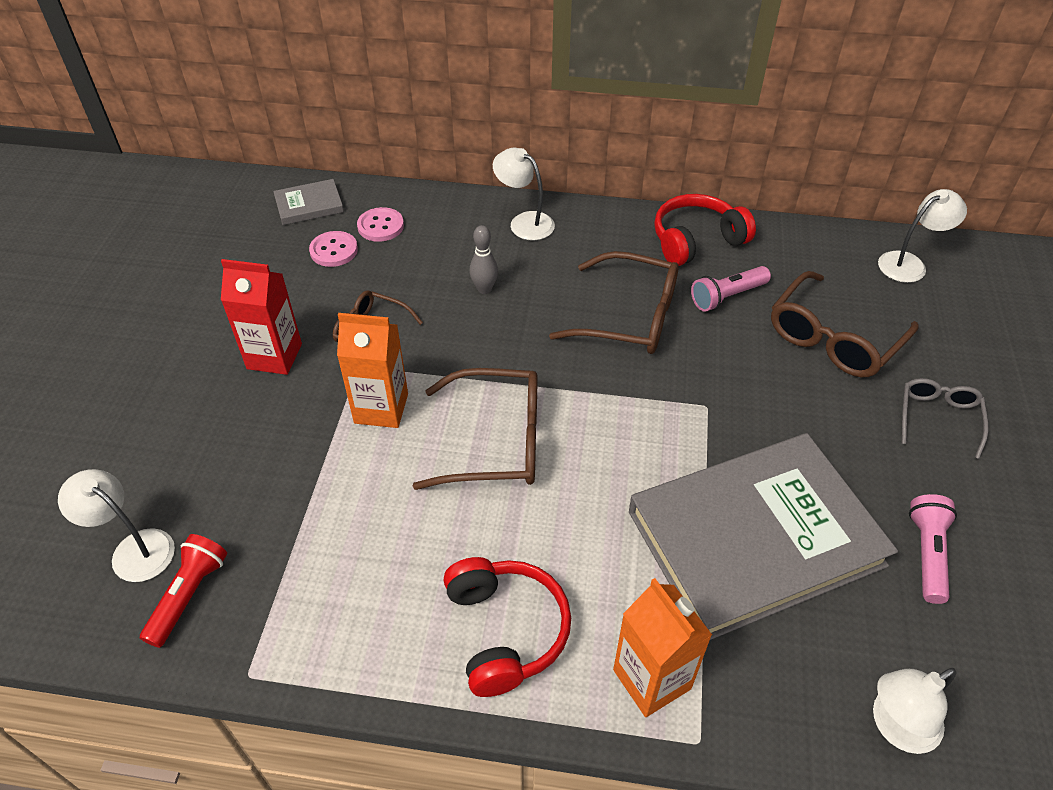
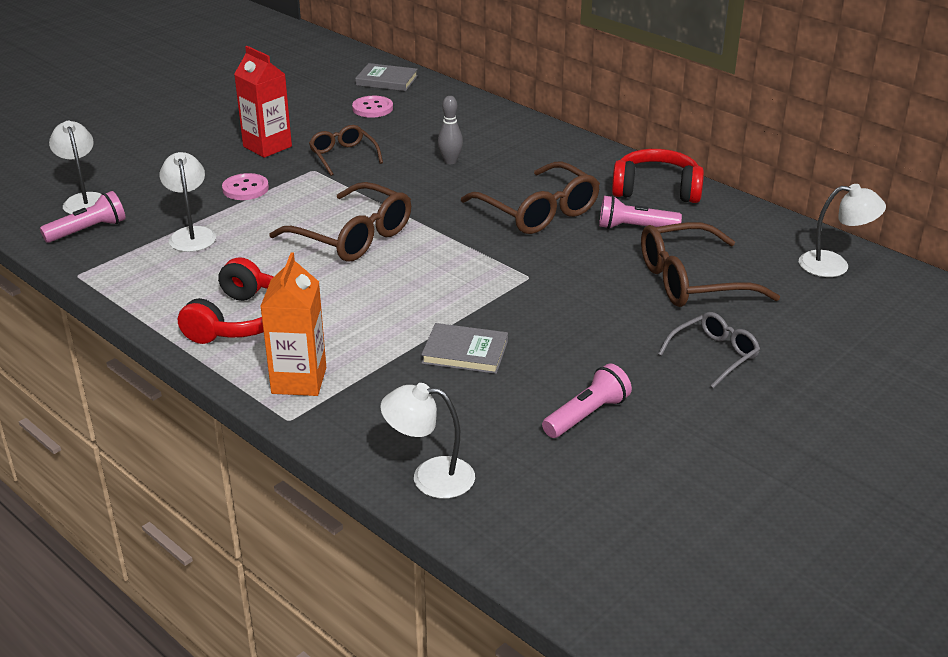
camera: 35 degrees right, 15 degrees down
red flashlight [140,534,227,648] -> pink flashlight [40,191,126,243]
orange carton [337,313,408,428] -> none
pink button [357,207,404,242] -> pink button moved to [222,173,269,200]
white lamp [493,148,555,240] -> white lamp moved to [160,152,216,252]
grey book [629,433,898,640] -> grey book [421,323,508,374], size x0.41

